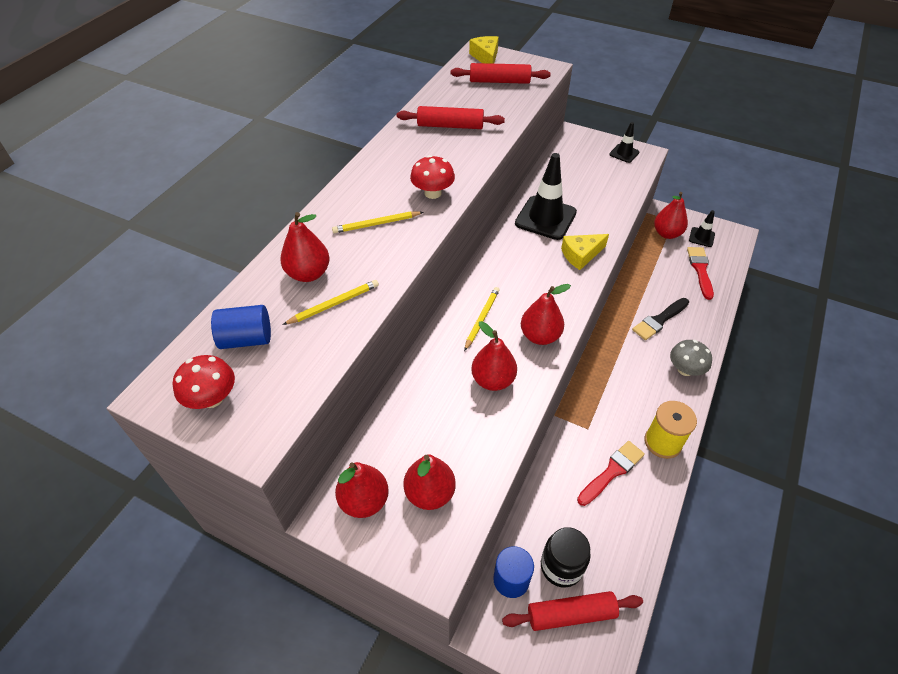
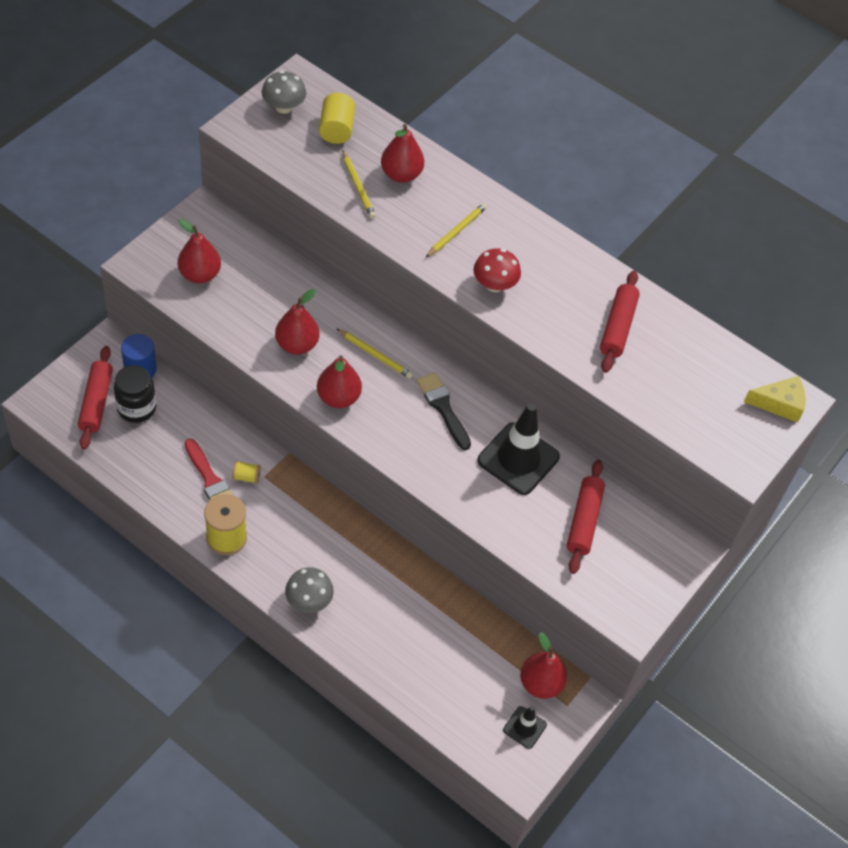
camera: 95 degrees right, 5 degrees up
red mushroom [173,355,235,409] -> grey mushroom [262,70,306,114]
blue cylinder [211,305,271,349] -> yellow cylinder [319,93,355,144]
yellow pencil [332,211,423,233] -> yellow pencil turned 45 degrees clockwise [425,203,487,258]
red pear [335,462,389,518] -> none
red rolling pin [451,63,551,84] -> red rolling pin moved to [567,460,605,574]
yellow cheese [561,234,609,270] -> none
black traffic cone [609,122,639,163] -> none
black brush [632,298,689,340] -> black brush moved to [417,372,471,450]
red brush [687,247,714,300] -> none
none -> yellow spool [232,461,261,484]

